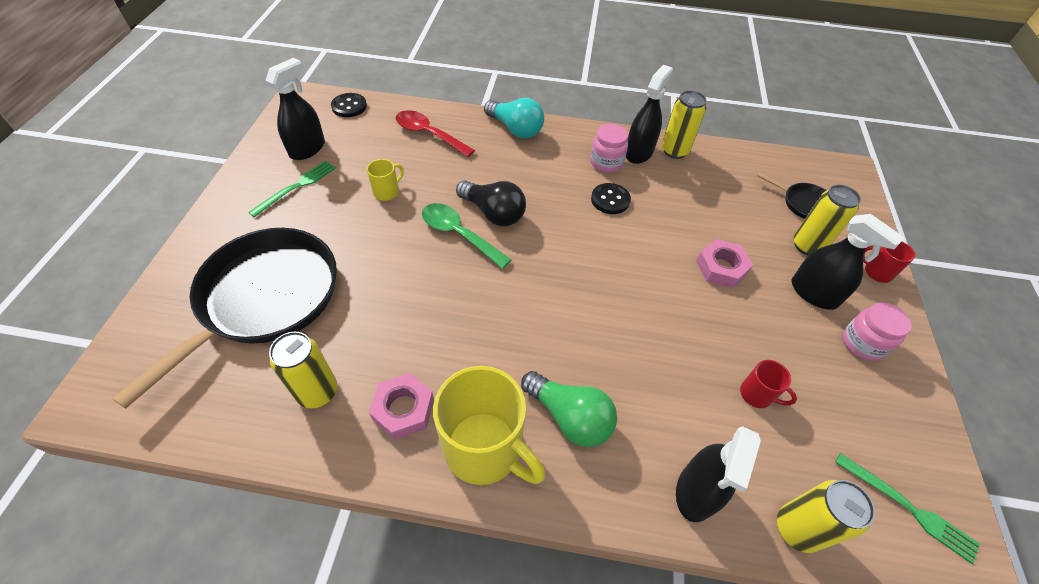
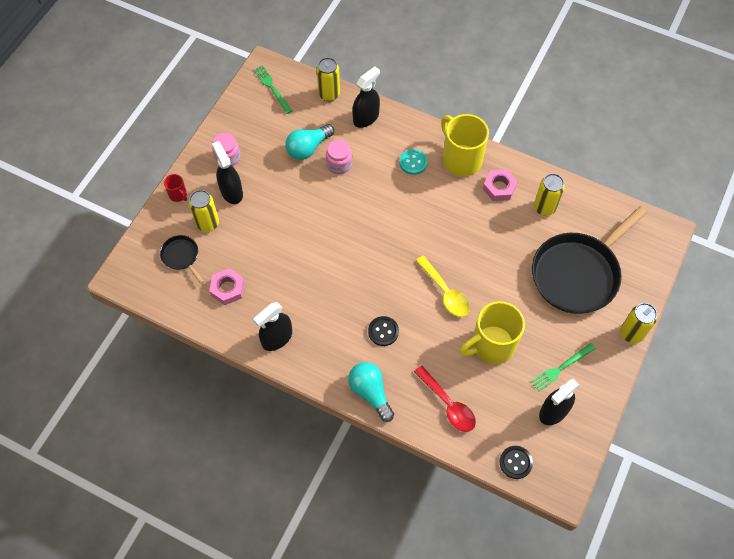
camera: 160 degrees left, 10 degrees up
yellow mug [367,159,404,201] -> yellow mug [460,301,525,364], size x2.20
green spoon [422,203,511,269] -> yellow spoon [416,256,470,317]
black light bulb [456,180,526,226] -> none
green light bulb [521,371,617,447] -> turquoise button [399,149,428,175]
pink jar [590,124,628,173] -> pink jar moved to [326,140,352,174]
black button [591,183,631,214] -> black button moved to [368,316,399,346]
yellow can [662,90,706,159] -> yellow can moved to [620,303,657,344]
pink nut [696,239,753,288] -> pink nut moved to [209,268,245,305]
red mug [740,360,797,408] -> turquoise light bulb [285,124,334,160]

